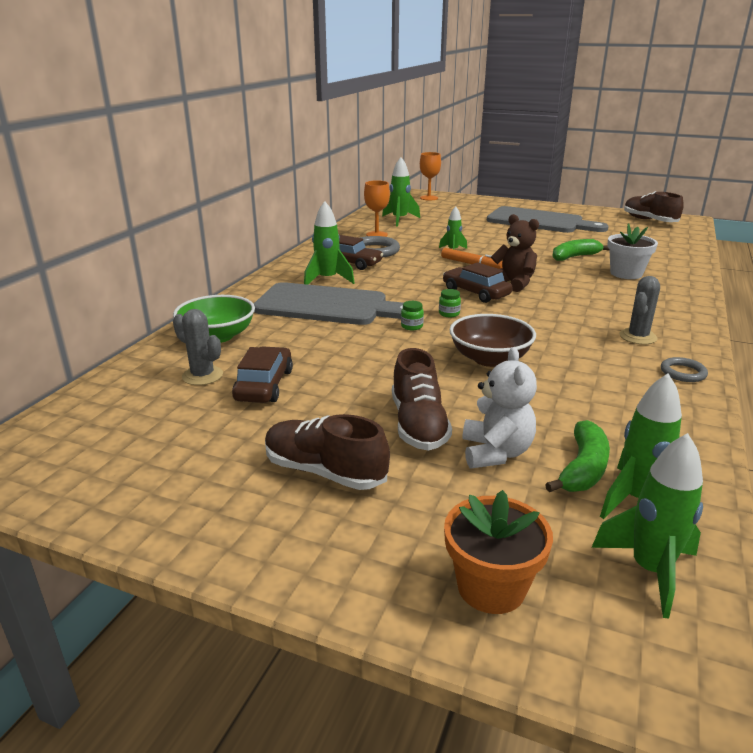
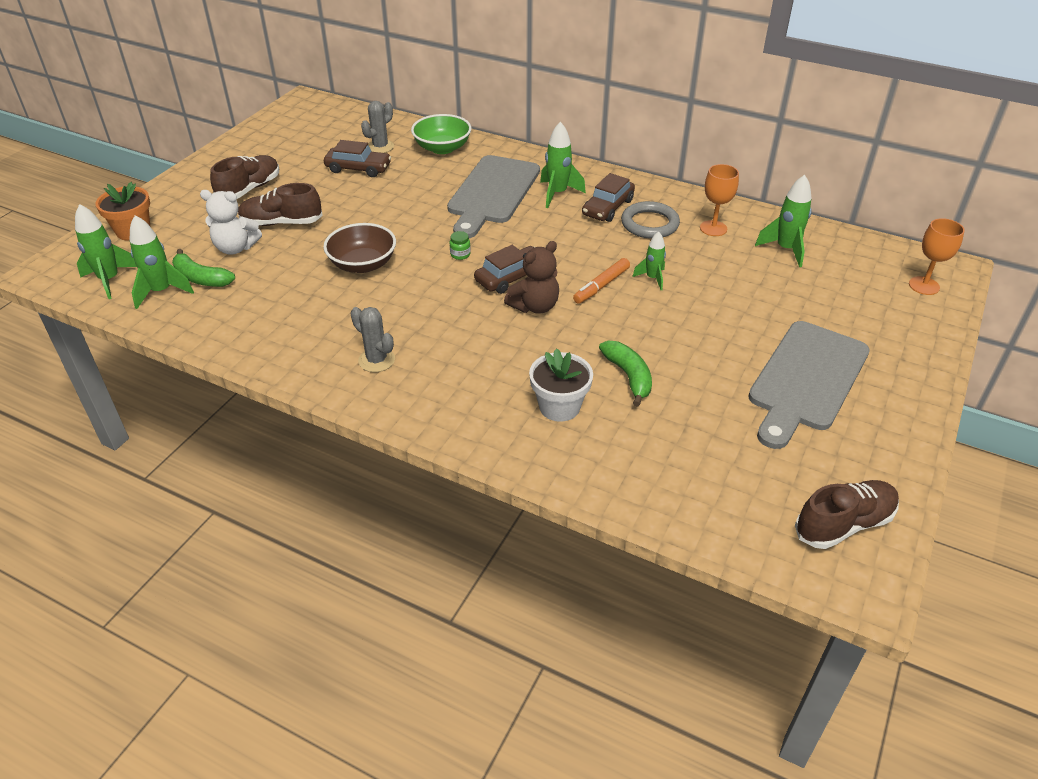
camera: 95 degrees right, 15 degrees up
green jar [401,301,424,330] -> none
grey ring [661,357,708,382] -> none

